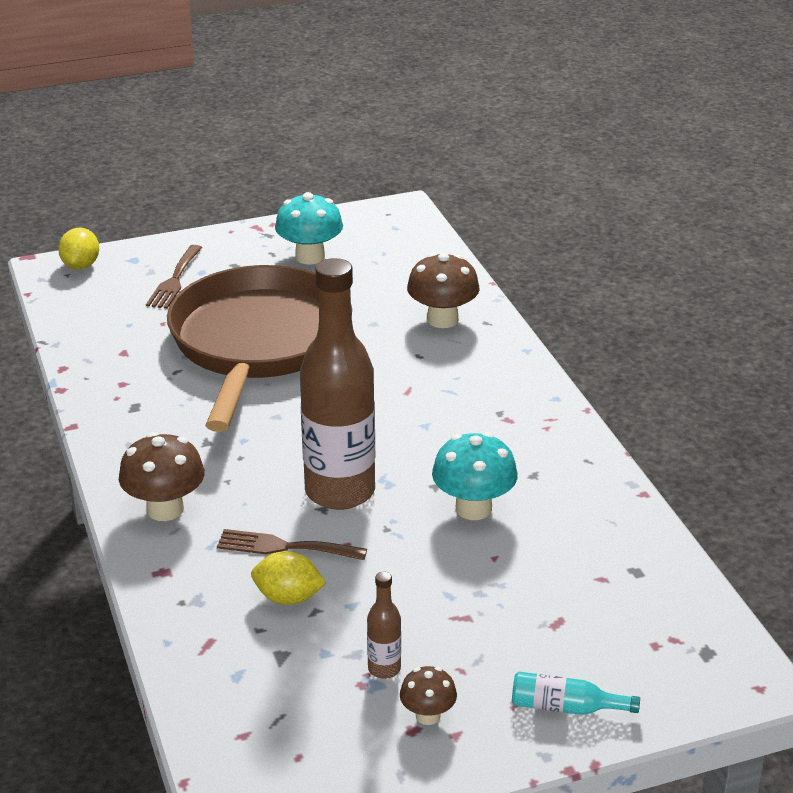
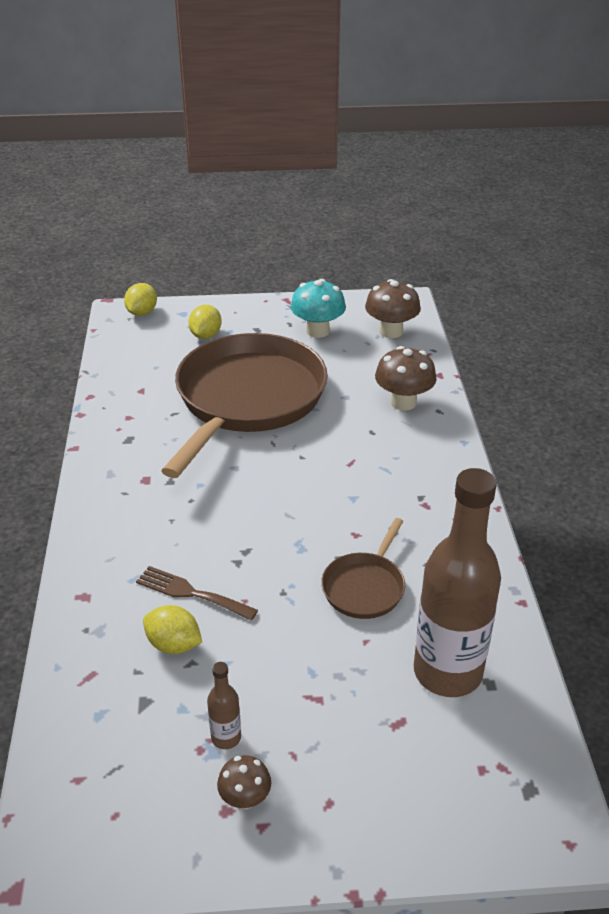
camera: 15 degrees right, 5 degrees up
brown mushroom [119,432,205,521] -> brown mushroom moved to [365,279,421,338]
brown fork [146,245,202,309] -> yellow lemon [188,305,222,339]
brown bottle [300,258,375,510] -> brown bottle moved to [414,468,501,697]
turquoise mushroom [432,432,518,520] -> brown pan [321,518,405,619]
turquoise bottle [512,671,640,715] -> none

